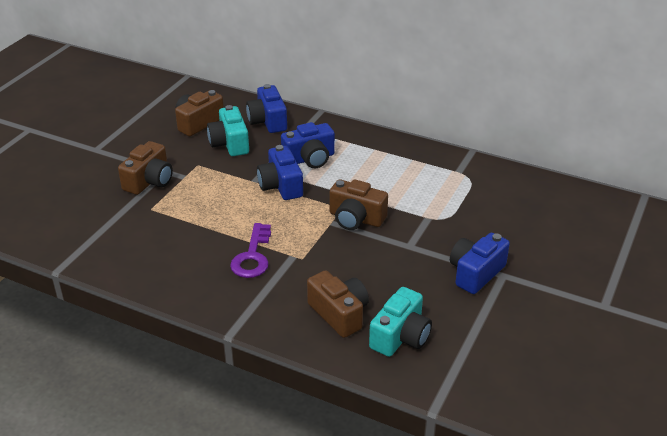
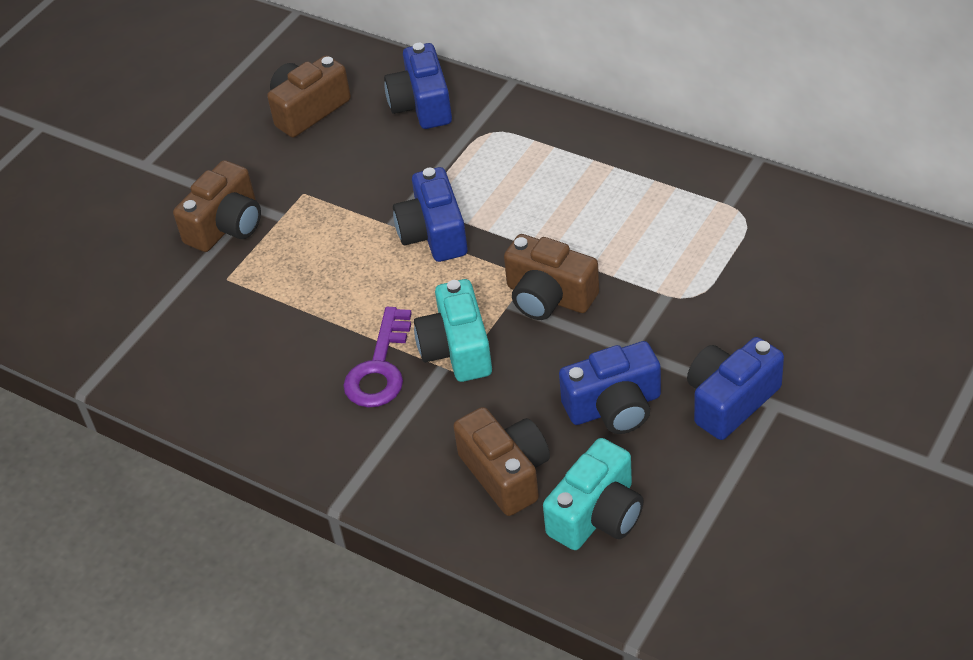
camera: 10 degrees right, 10 degrees up
turquoise camera [207,105,249,156] -> turquoise camera moved to [414,279,492,382]
blue camera [281,122,335,168] -> blue camera moved to [559,341,661,434]

